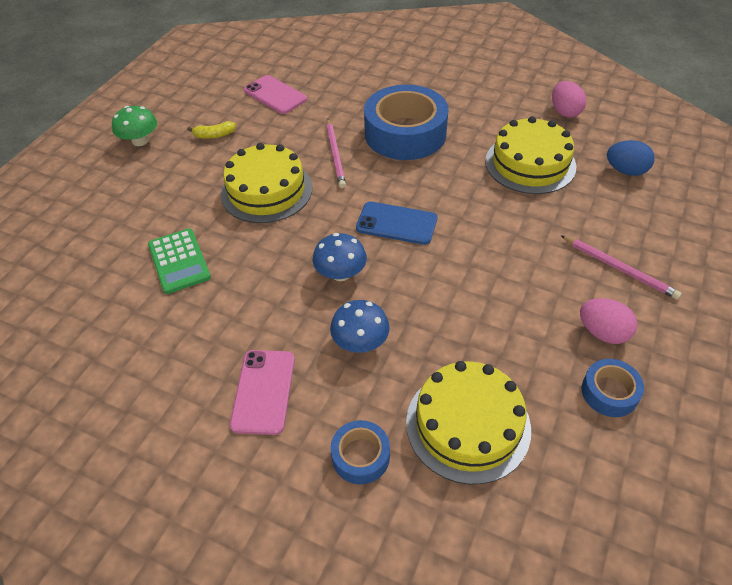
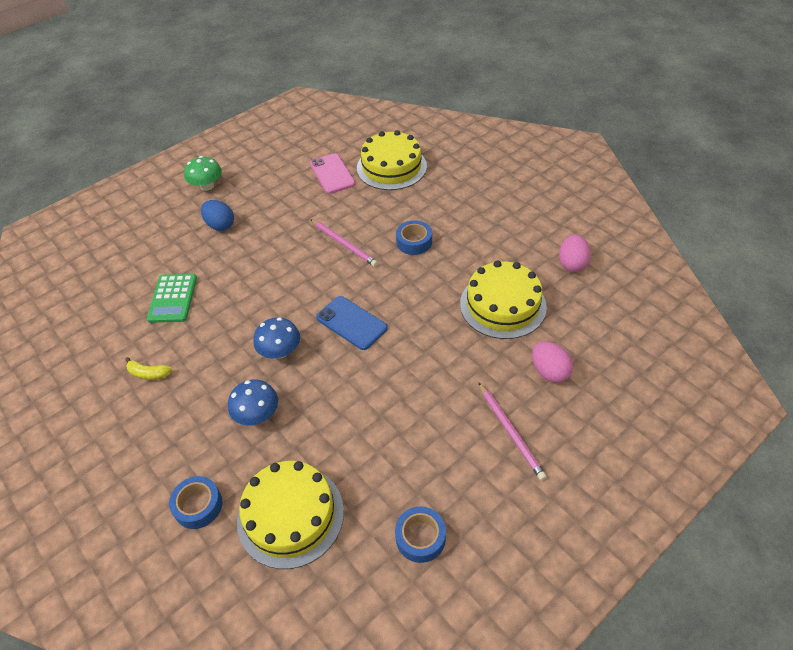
camera: 25 degrees right, 0 degrees up
yellow banana [187,121,236,139] -> yellow banana moved to [125,357,172,380]
yellow cake [221,143,312,223] -> yellow cake moved to [357,130,427,190]
pink phone [230,350,295,435] -> none
pink pencil [326,119,346,188] -> pink pencil turned 60 degrees counterclockwise [310,219,378,267]
blue tape [364,85,449,160] -> blue tape [396,220,432,255], size x0.47
pink egg [580,298,637,344] -> pink egg moved to [532,341,573,383]
blue egg [607,140,655,176] -> blue egg moved to [201,200,234,231]

